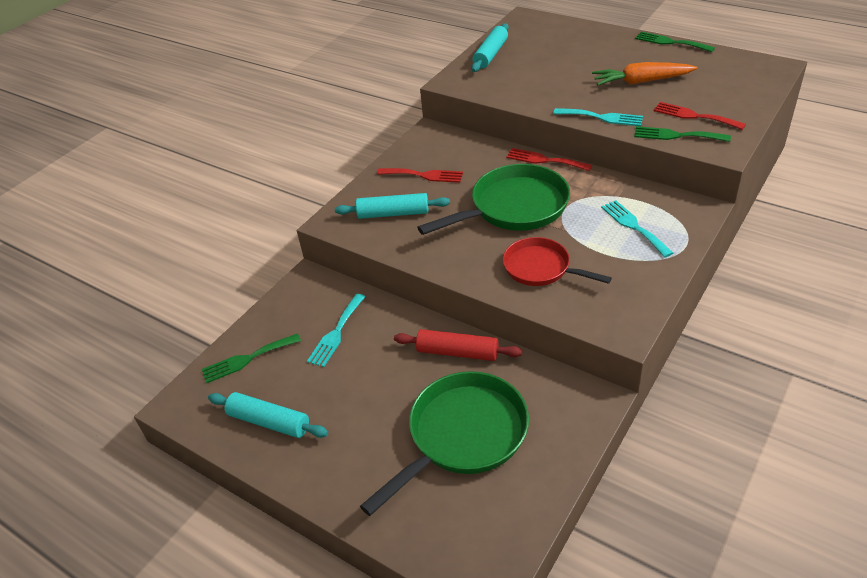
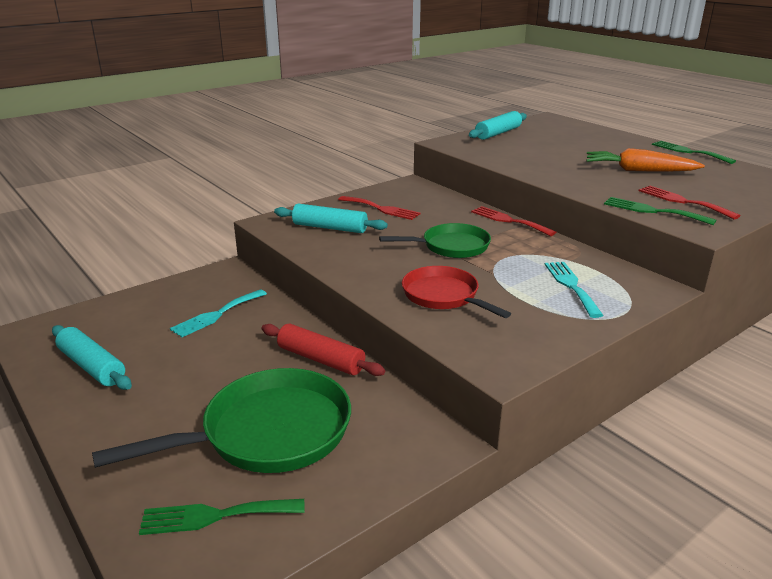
camera: 15 degrees right, 15 degrees down
green fork [201,333,301,383] -> green fork moved to [139,499,304,535]
green pan [417,164,570,235] -> green pan [379,223,491,258], size x0.63
turquoise fork [553,108,643,126] -> none

